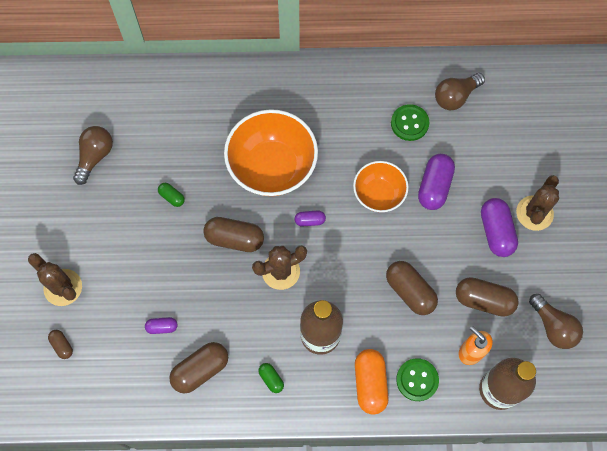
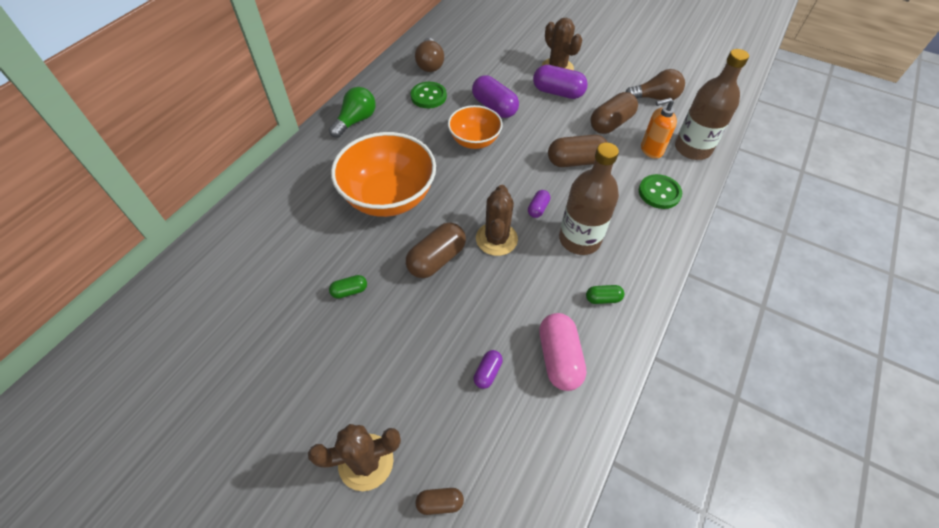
camera: 60 degrees left, 15 degrees down
brown light bulb [73,126,113,185] -> none
brown capsule [169,342,228,394] -> pink capsule [539,313,587,391]
purple capsule [295,211,326,227] -> purple capsule moved to [528,190,550,218]
orange capsule [355,349,389,414] -> none
none -> green light bulb [329,87,376,138]

